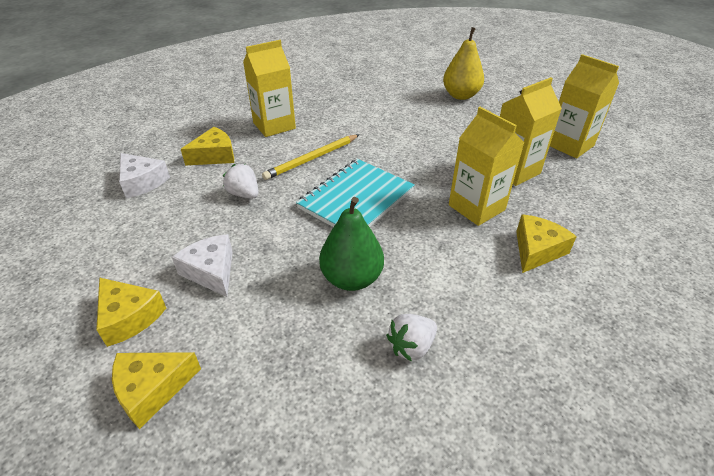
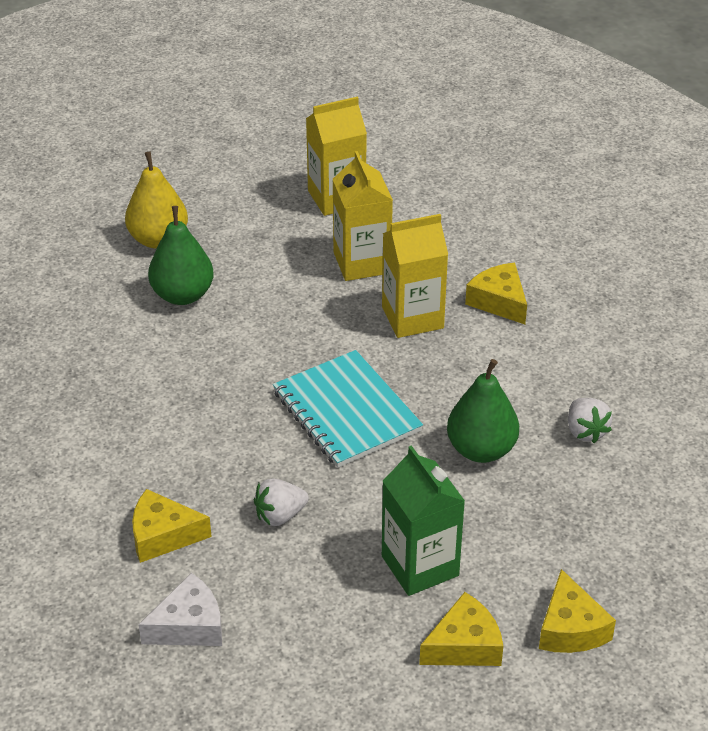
camera: 70 degrees left, 0 degrees up
white cheese [172,234,233,297] -> green carton [382,445,465,596]
yellow cheese [181,127,234,166] -> yellow cheese turned 75 degrees counterclockwise [132,489,212,563]
yellow carton [243,40,296,137] -> none
yellow pencil [262,135,359,180] -> none
none -> green pear [148,206,214,305]

